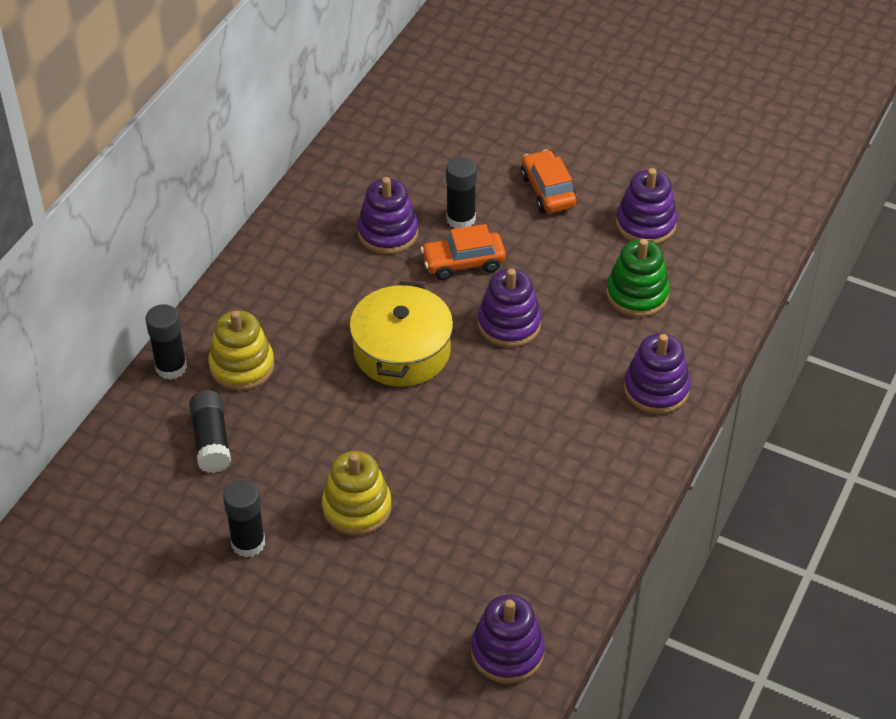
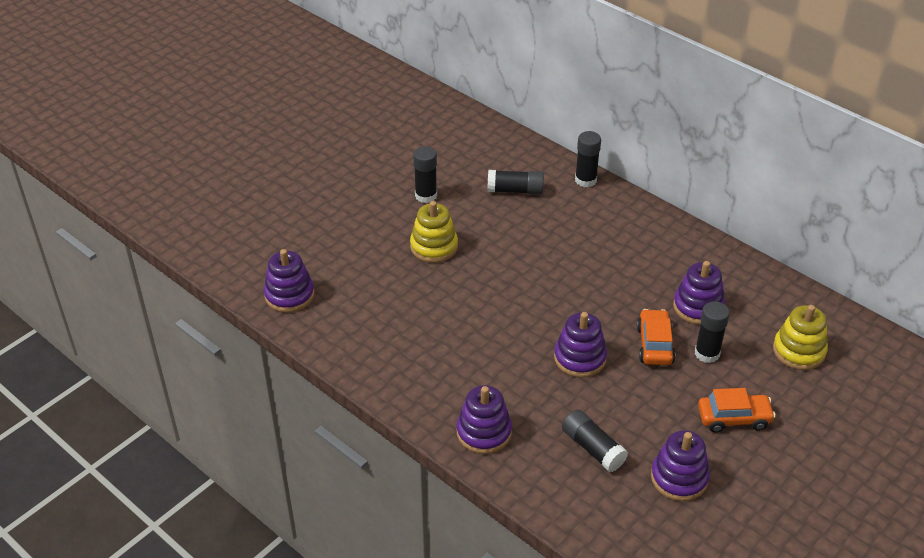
camera: 105 degrees right, 5 degrees down
yellow stacking toy [208,311,274,391] -> yellow stacking toy moved to [773,305,828,370]
yellow pot [349,281,453,387] -> none
green stacking toy [606,239,670,317] -> black glue stick [562,409,628,472]

